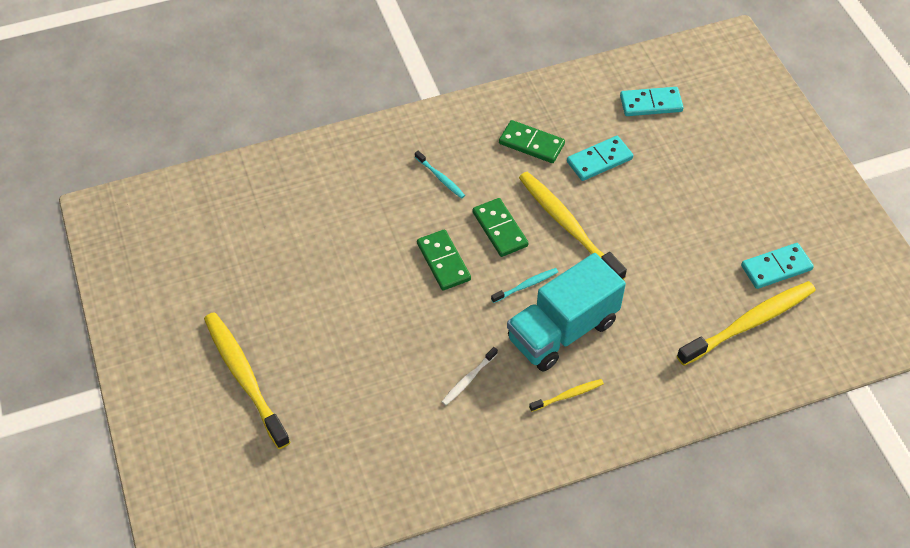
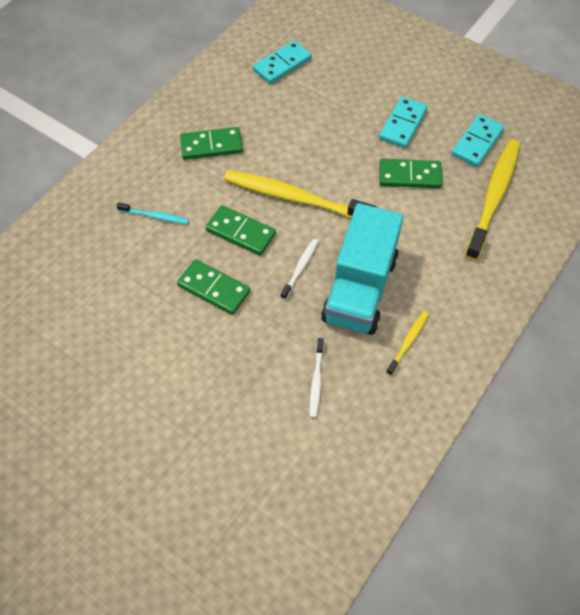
camera: 35 degrees left, 5 degrees up
yellow toothbrush [204,312,290,449] -> none
turquoise toothbrush [491,268,558,303] -> white toothbrush [281,239,318,300]
turquoise domino [567,136,633,181] -> turquoise domino moved to [379,96,428,148]
none -> green domino [379,159,442,188]

